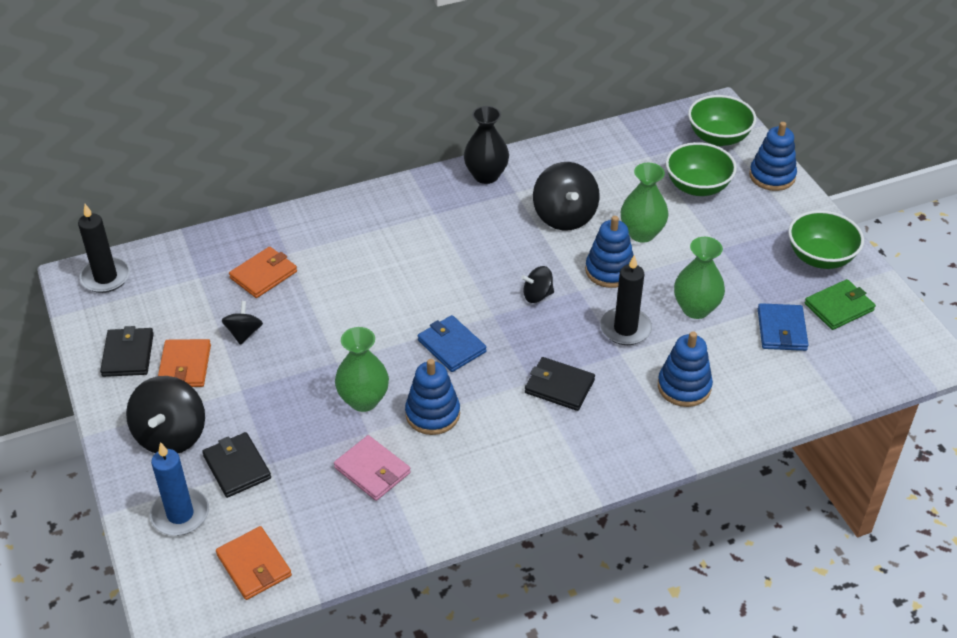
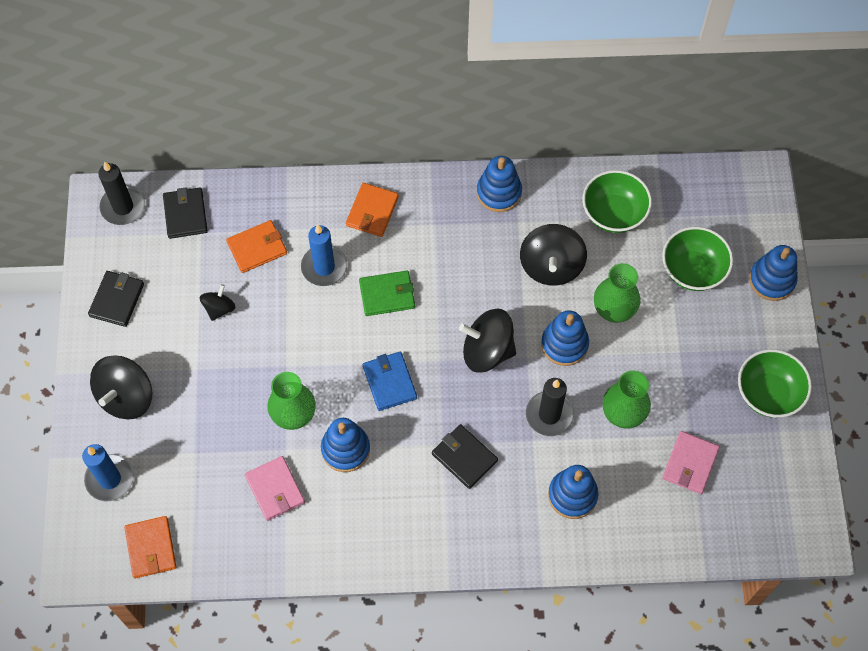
camera: 20 degrees right, 20 degrees up
orange wallet [158,339,211,387] -> orange wallet moved to [346,183,399,237]
black wallet [202,432,271,498] -> black wallet moved to [163,187,208,239]
black vase [464,106,509,184] -> blue stacking toy [477,156,522,212]
black spinning top [521,266,554,303] -> black spinning top [459,309,516,373], size x1.82
green bowl [688,95,756,146] -> green bowl moved to [582,170,652,233]
blue wallet [758,303,809,351] -> pink wallet [662,431,720,494]
green wallet [805,279,876,330] -> green wallet moved to [359,270,415,316]
none -> blue candle [301,225,347,286]

